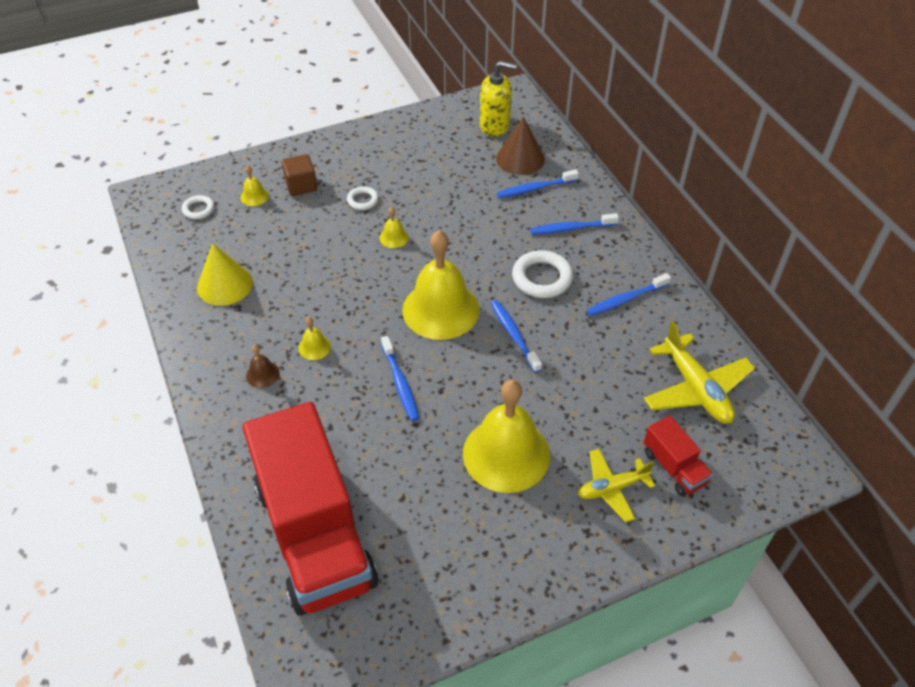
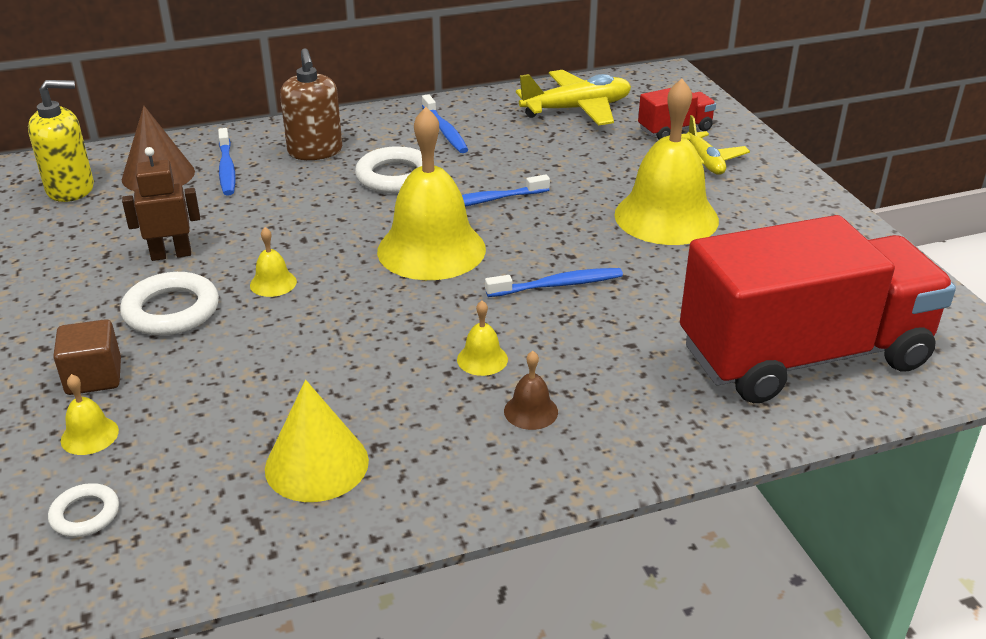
camera: 85 degrees left, 15 degrees down
white ring [347,186,379,210] -> white ring [120,272,219,336], size x1.77
yellow soap dispenser [480,61,517,137] -> yellow soap dispenser turned 60 degrees clockwise [28,80,94,202]
blue toothbrush [530,213,619,235] -> brown soap dispenser [280,48,342,160]
none -> brown robot [122,147,200,261]

